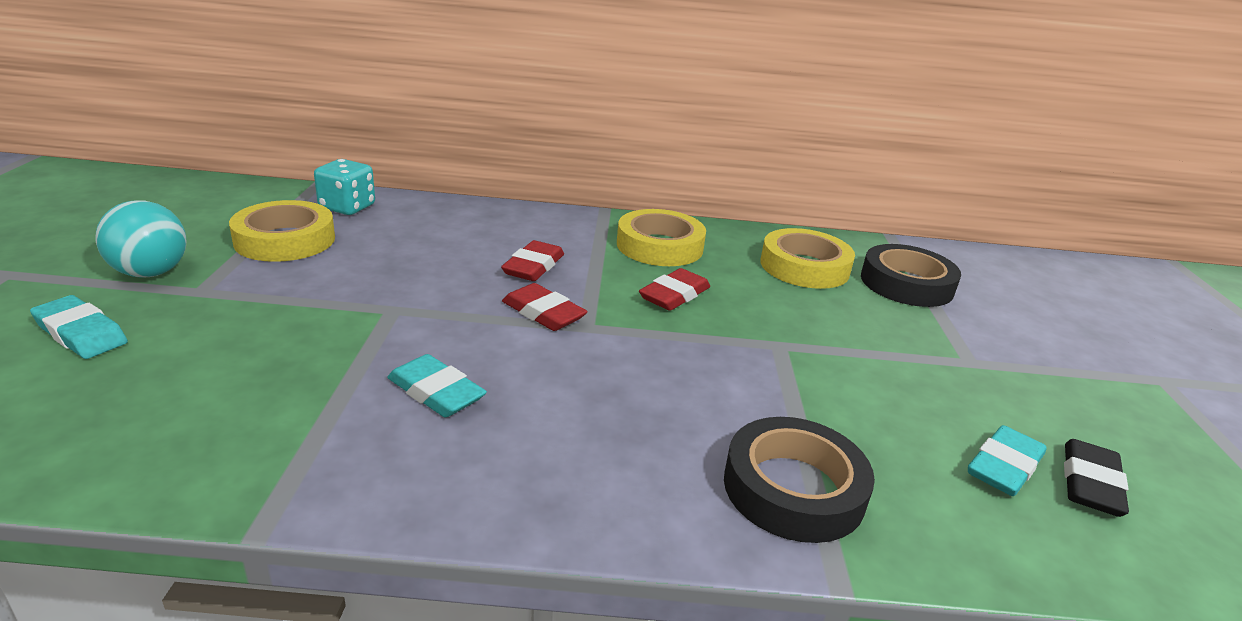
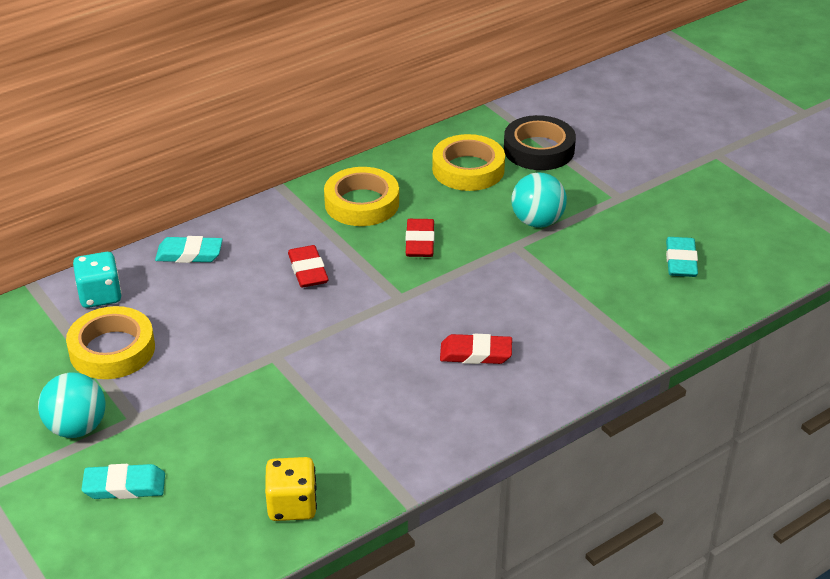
camera: 35 degrees left, 10 degrees up
turquoise eraser [387,354,487,417] -> turquoise eraser moved to [155,236,223,263]
red eraser [502,283,588,331] -> red eraser moved to [440,334,512,364]
black tape [724,417,875,543] -> none
black eraser [1064,439,1129,517] -> none
none -> yellow dice [265,457,317,521]
none -> turquoise ball [512,172,567,228]

